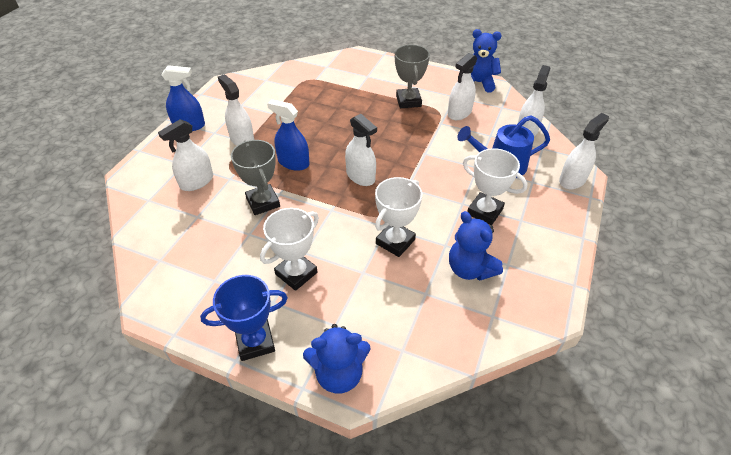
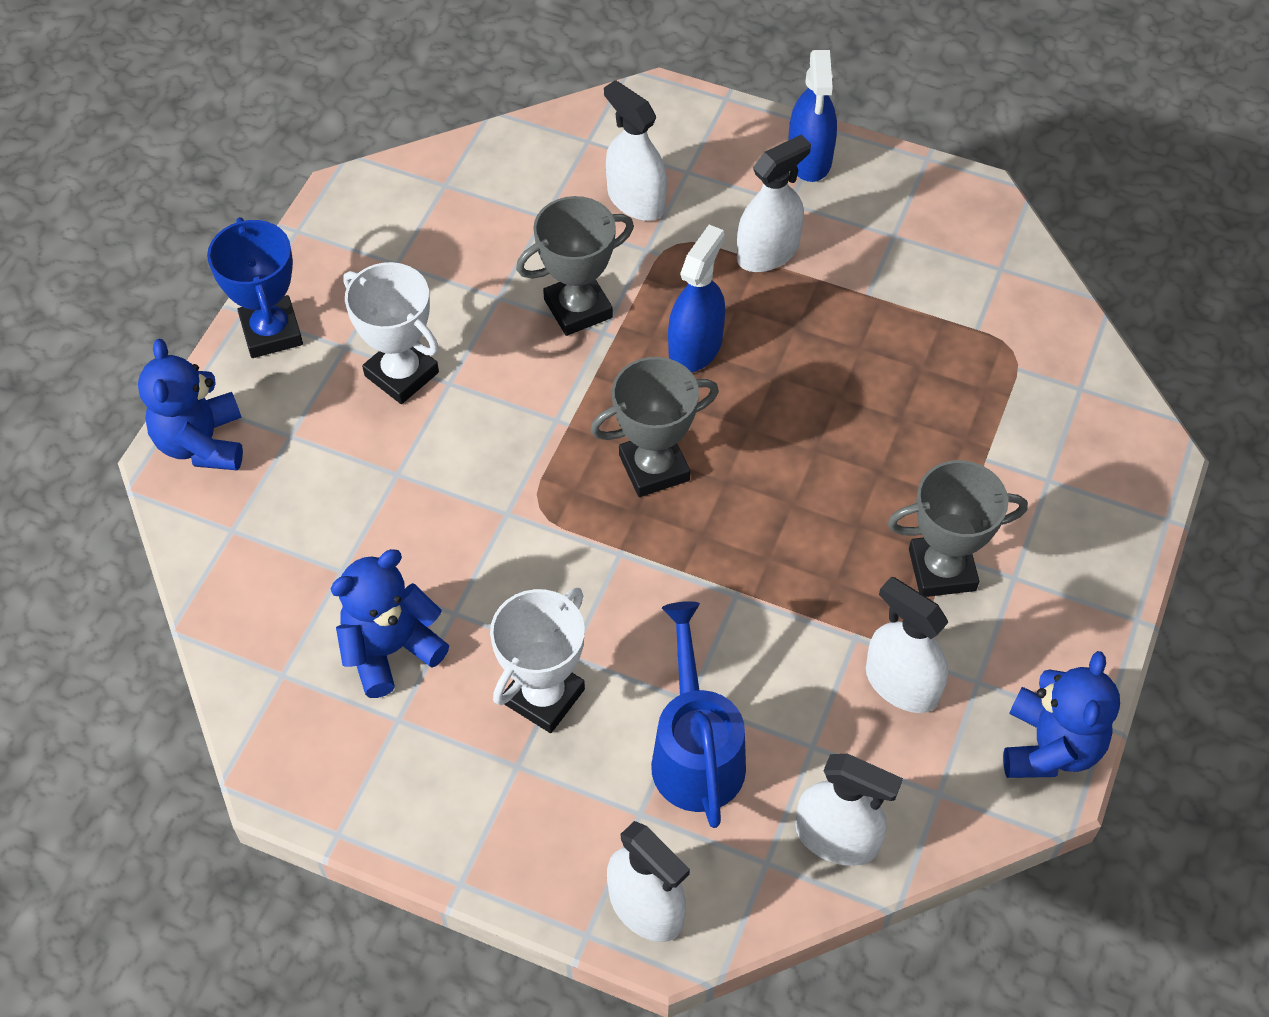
camera: 90 degrees right, 10 degrees up
white spray bottle [345,114,377,186] -> grey trophy [590,357,719,497]
white trophy [375,177,422,257] -> none

